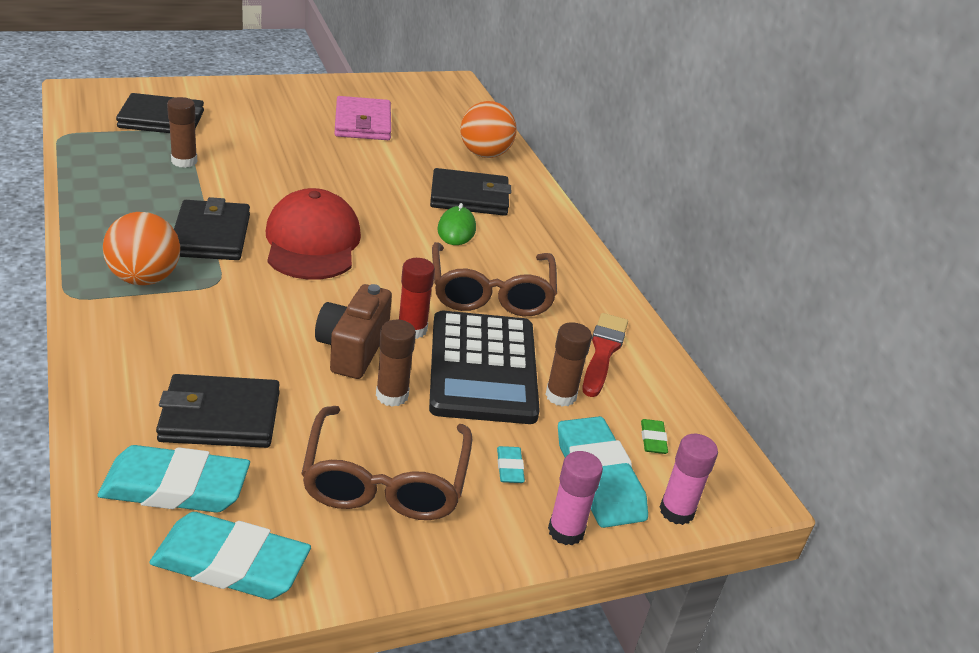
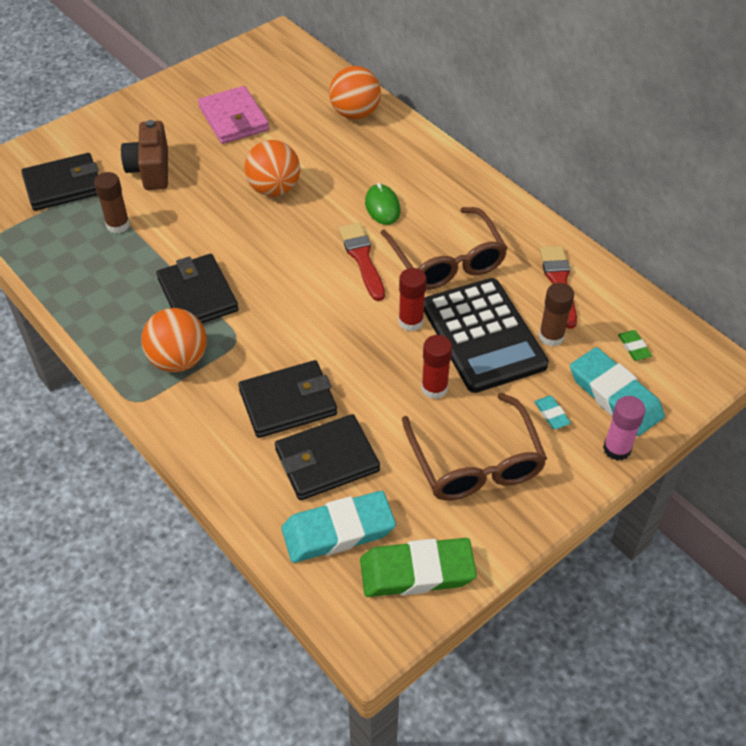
camera: 15 degrees left, 15 degrees up
turquoise eraser [149,512,311,599] -> green eraser [360,538,477,597]
red cap [266,188,361,280] -> none
brown camera [315,284,392,379] -> brown camera moved to [121,120,168,190]
brown glue stick [376,320,416,407] -> red glue stick [421,335,452,399]
black wallet [430,168,511,216] -> black wallet moved to [238,360,337,438]
pink glue stick [660,434,718,525] -> none
none -> orange ball [244,140,300,197]
none -> red brush [339,223,385,301]

